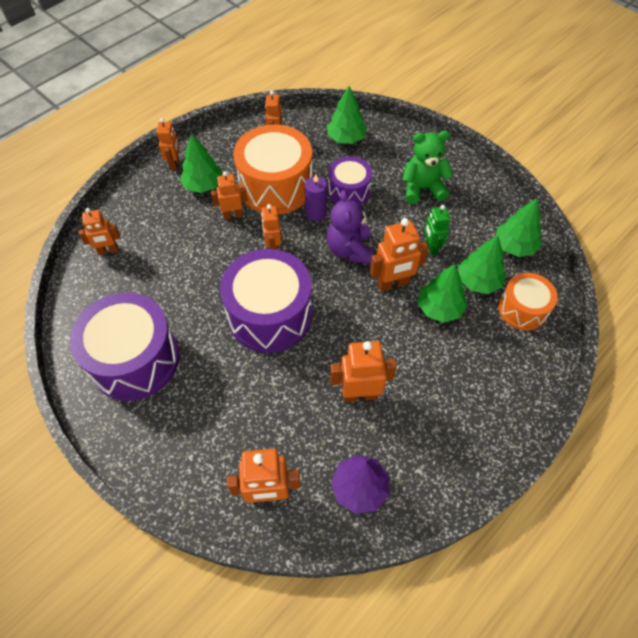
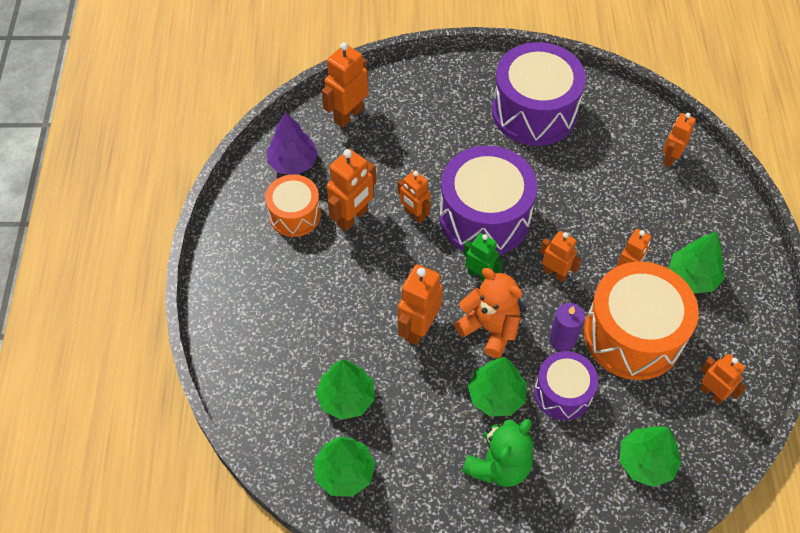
camera: 135 degrees right, 0 degrees up
orange robot [156,118,180,170] -> orange robot moved to [398,170,431,223]
purple teddy bear [327,190,374,264] -> orange teddy bear [454,268,523,358]
green tree [418,264,467,323] -> green tree moved to [468,357,527,417]
green robot [424,205,450,255] -> green robot moved to [463,233,503,282]
orange drum [498,273,558,330] -> orange drum moved to [265,175,321,237]

